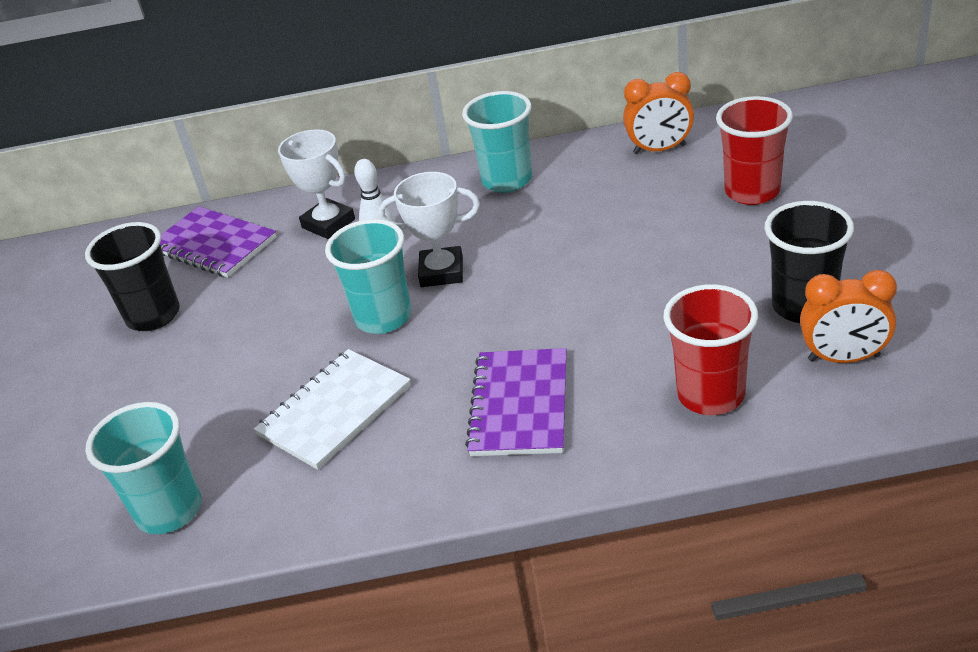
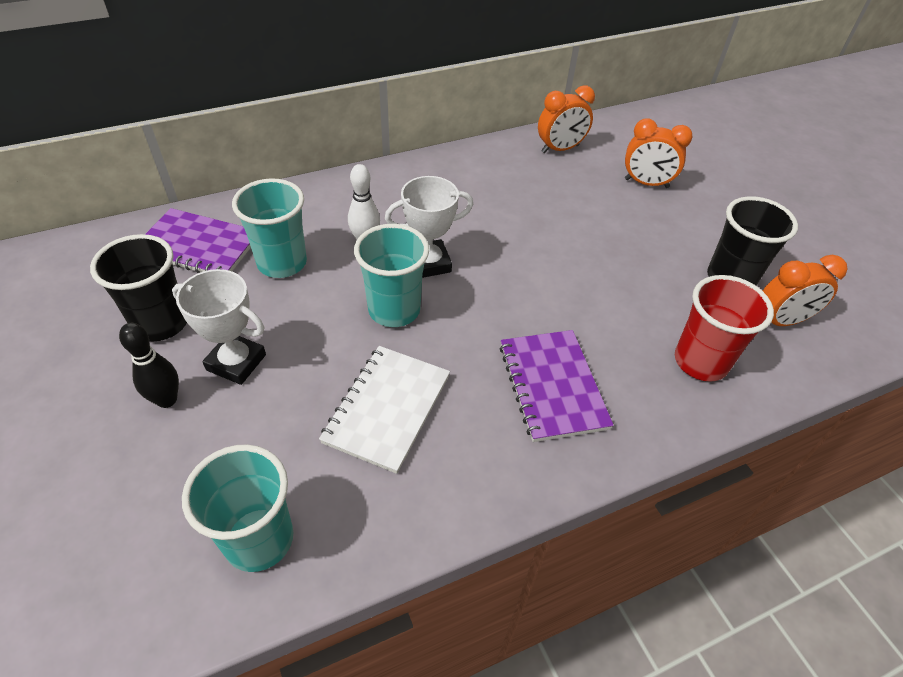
camera: 25 degrees left, 10 degrees up
white trophy [278,129,355,239] -> white trophy moved to [172,269,266,385]
turquoise cup [462,91,532,193] -> turquoise cup moved to [232,178,307,278]
red cup [716,96,793,205] -> orange clock [625,119,693,188]
none -> black bowling pin [119,323,179,408]

